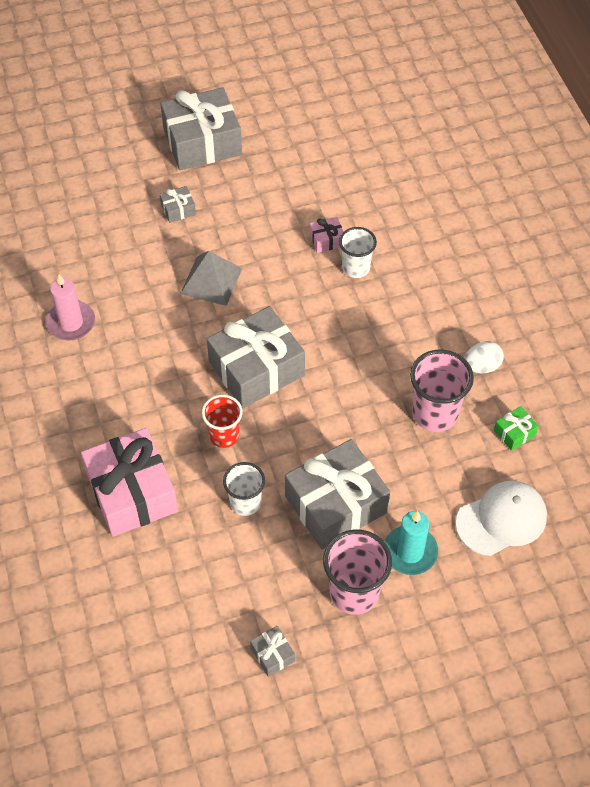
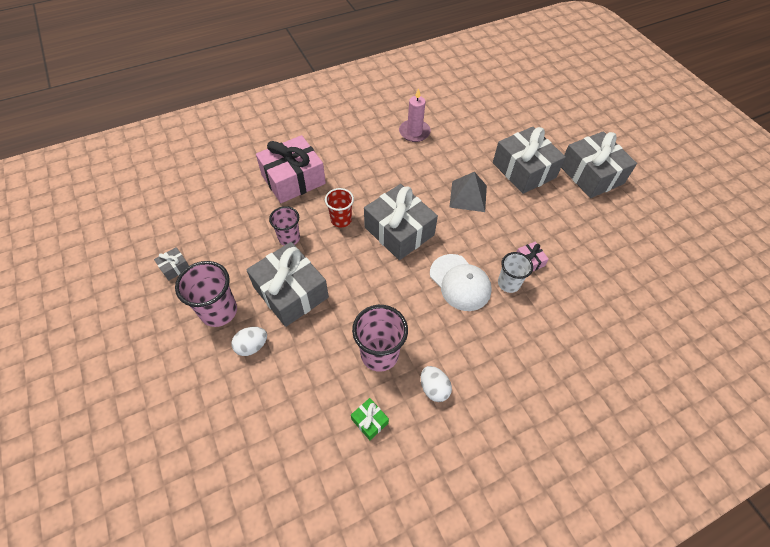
camera: 80 degrees right, 0 degrees up
grey gift [160,186,196,223] -> grey gift [493,127,566,194], size x2.38
white cup [223,462,265,516] -> pink cup [269,206,300,246]
turquoise candle [385,511,438,575] -> white egg [232,327,267,356]
white cap [456,481,547,556] -> white cap moved to [430,254,492,311]

